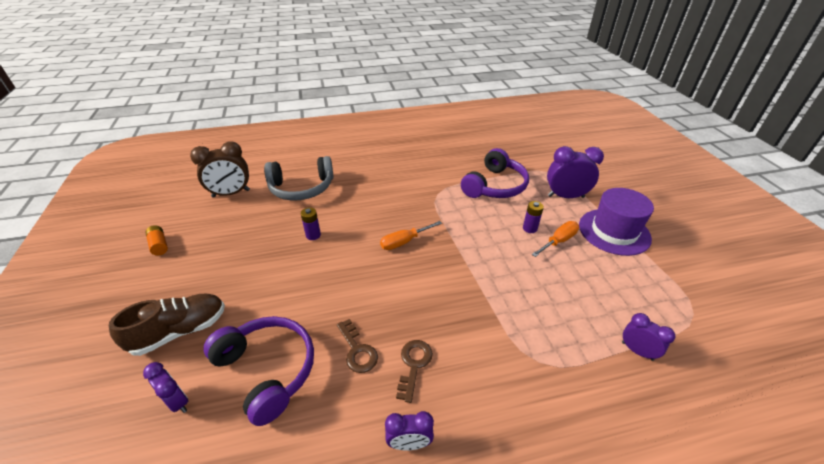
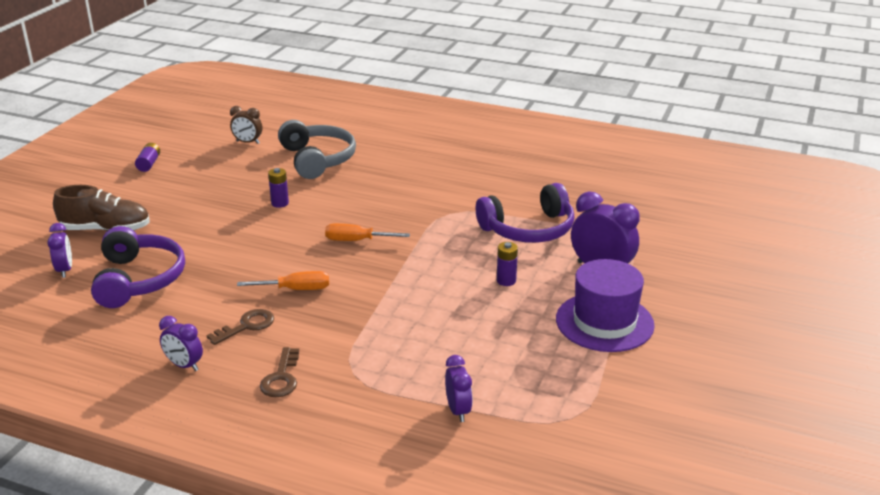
camera: 35 degrees right, 10 degrees down
orange battery [145,225,168,256] -> purple battery [135,143,160,172]
brown clock [190,142,250,198] -> brown clock [230,106,262,144], size x0.58
grey headphones [264,156,334,201] -> grey headphones turned 135 degrees counterclockwise [278,120,356,179]
brown key [337,319,378,373] -> brown key moved to [260,347,299,397]
orange screwdriver [531,221,579,257] -> orange screwdriver moved to [237,271,329,290]

